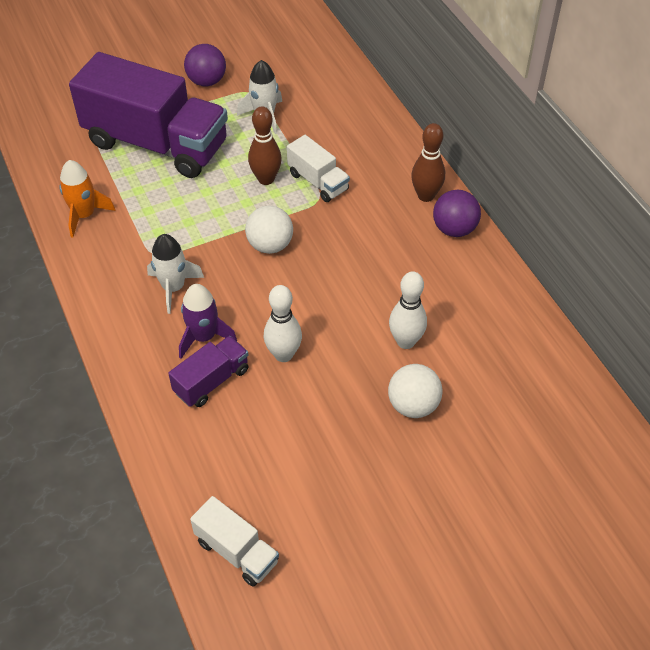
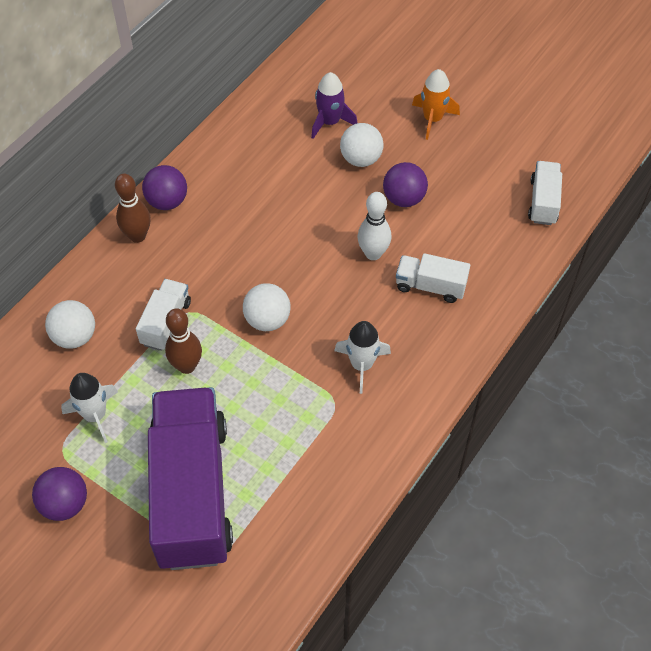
camera: 120 degrees left, 5 degrees up
orange rocket [59,160,116,238] -> orange rocket moved to [412,69,460,140]
purple truck [168,336,248,407] -> white truck [396,253,470,303]
purple rocket [179,284,237,359] -> purple rocket moved to [311,72,357,139]
white bowling pin [389,271,427,349] -> none
none -> white ball [45,300,95,349]
none -> purple ball [383,162,428,207]

